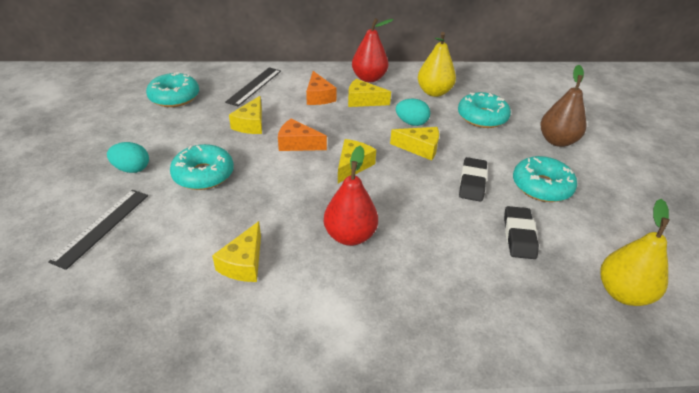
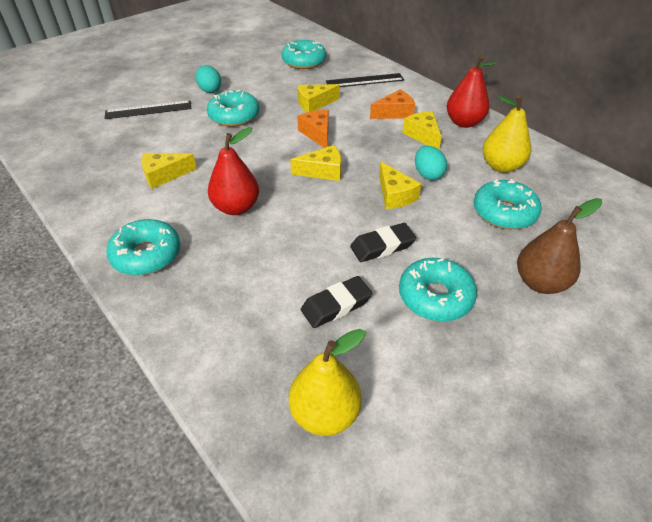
camera: 55 degrees right, 5 degrees up
orange cheese [306,71,337,105] -> orange cheese turned 150 degrees counterclockwise [370,89,415,119]
none -> turquoise donut [106,219,180,276]

